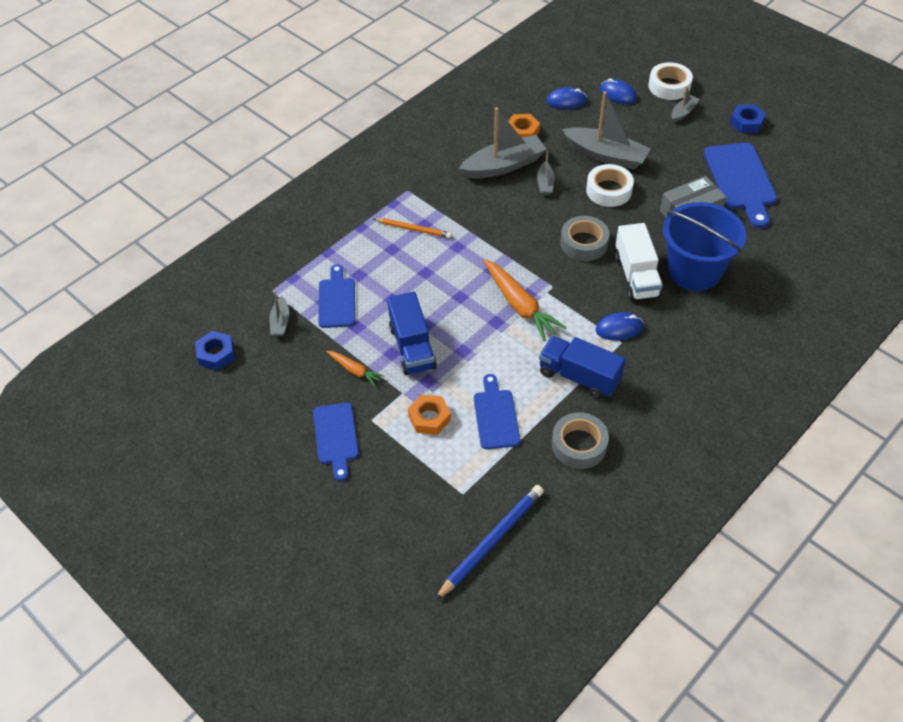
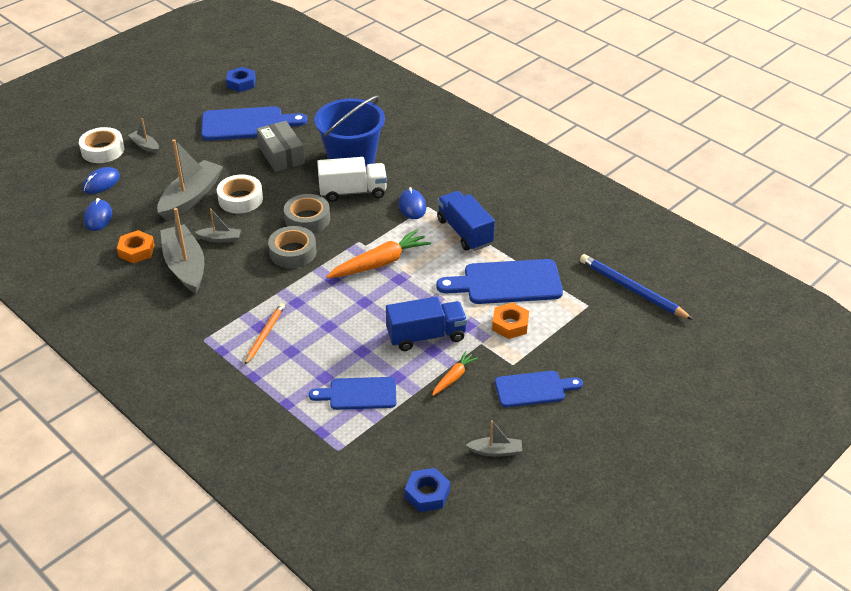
camera: 90 degrees left, 10 degrees down
grey boat [269,290,289,336] -> grey boat moved to [466,420,522,457]
blue cutting board [474,374,521,449] -> blue cutting board [436,259,563,304], size x1.57
blue truck [539,336,625,399] -> blue truck turned 120 degrees clockwise [437,191,495,251]
grey tape [552,412,609,469] -> grey tape moved to [268,226,316,268]
blue nut [729,104,766,133] -> blue nut moved to [226,67,256,92]

